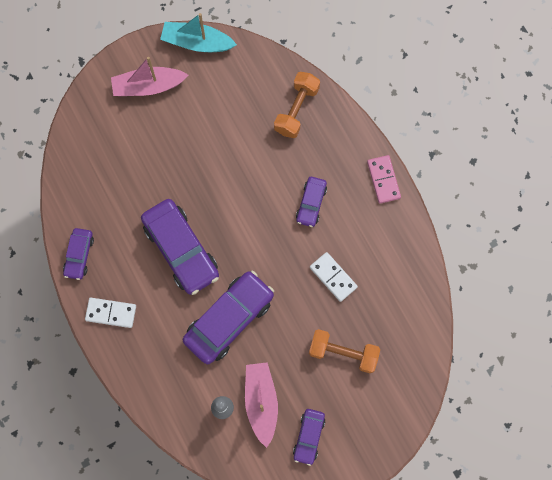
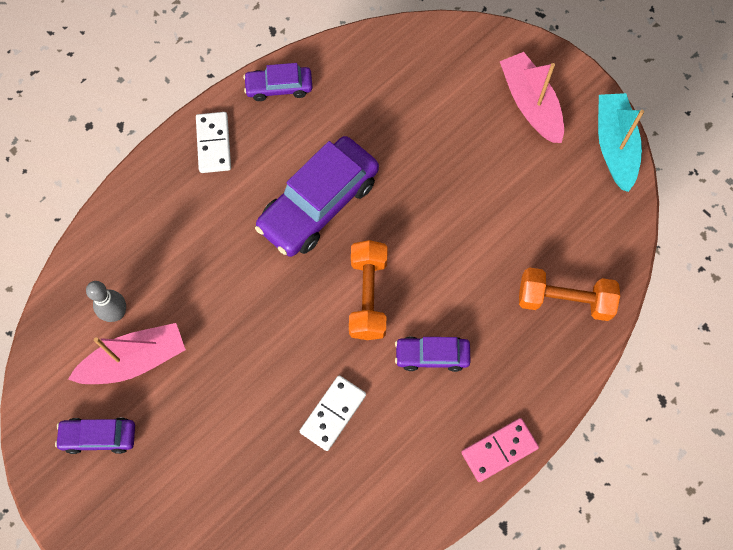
camera: 75 degrees right, 5 degrees down
purple car [183,271,274,364] -> none
orange dumbbell [309,329,380,373] -> orange dumbbell moved to [349,240,388,340]

